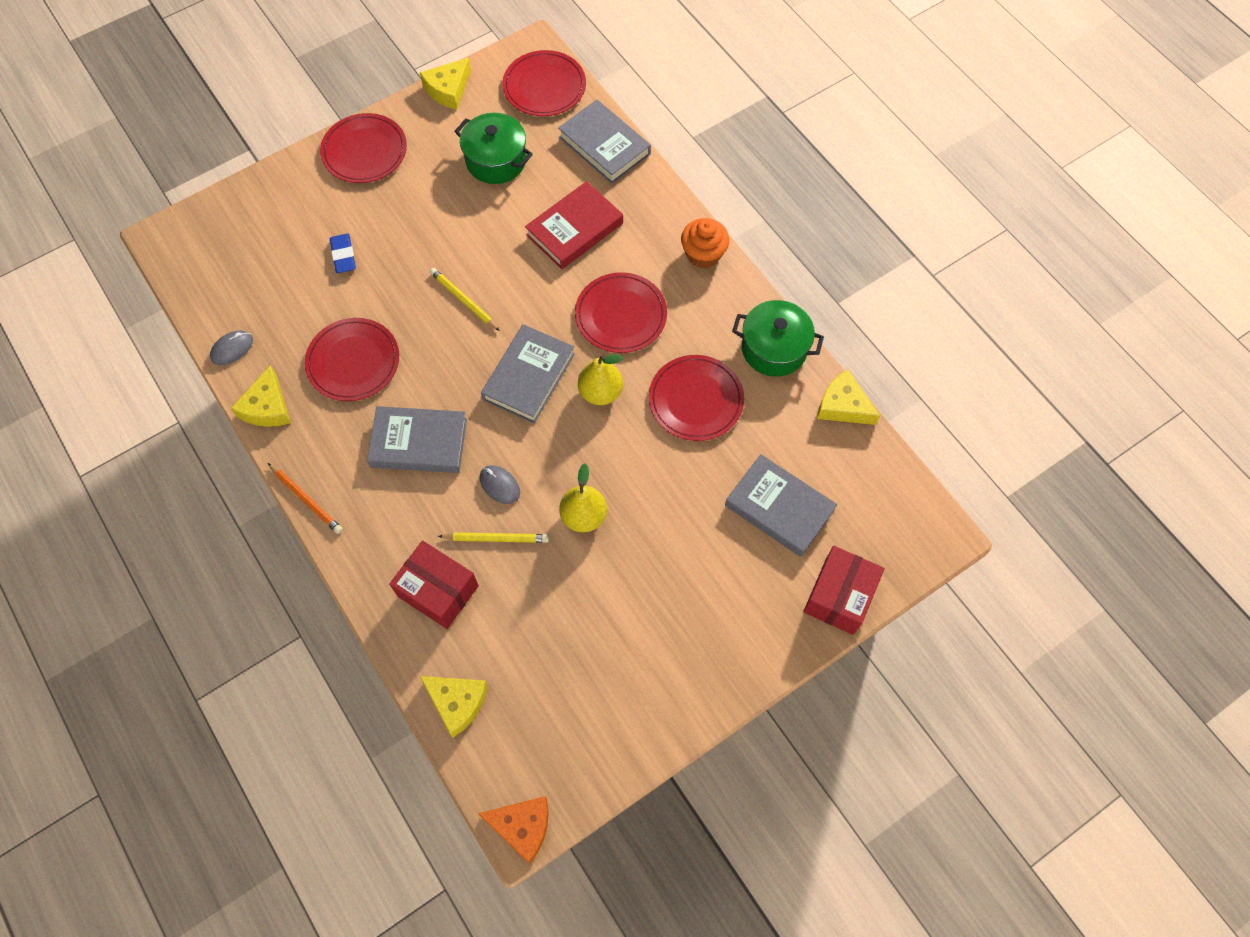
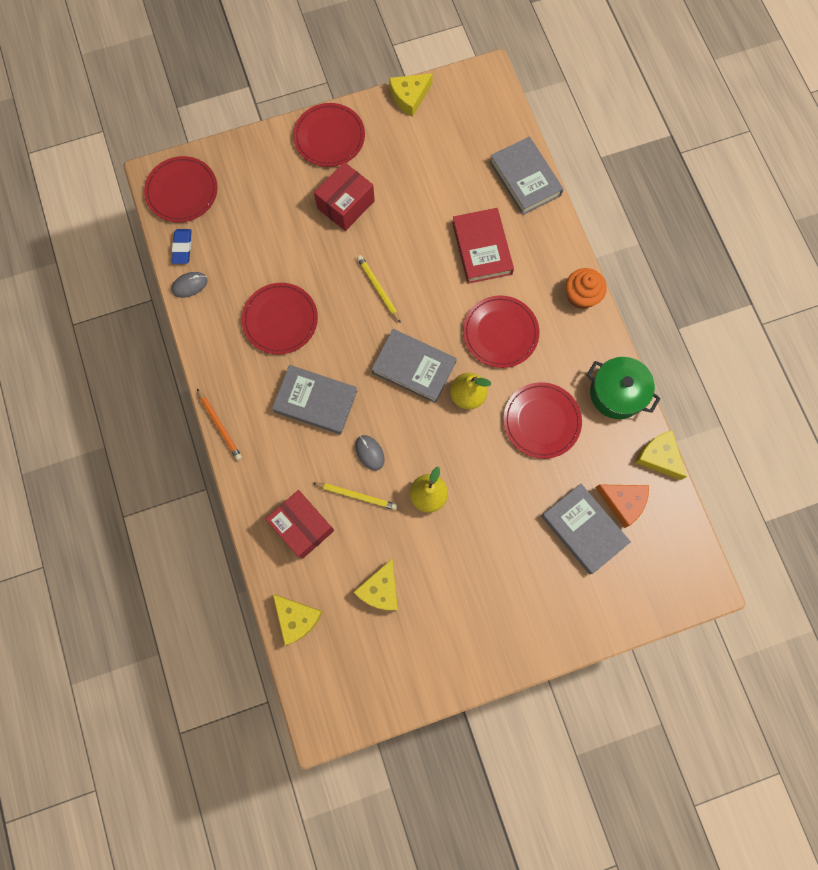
camera: 15 degrees right, 10 degrees up
yellow cheese [230,365,291,427] -> yellow cheese moved to [353,559,398,610]
blue eraser [330,234,356,273] -> blue eraser moved to [172,229,192,264]
green pot [454,113,533,184] -> none
orange cheese [478,796,549,863] -> orange cheese moved to [595,484,649,528]
grey book [481,324,575,423] -> grey book turned 75 degrees clockwise [371,329,457,403]
red plate [502,50,586,116] -> red plate moved to [144,156,218,222]
red book [525,181,623,269] -> red book turned 75 degrees counterclockwise [452,208,514,284]
red box [803,546,885,635] -> red box moved to [314,162,375,231]

